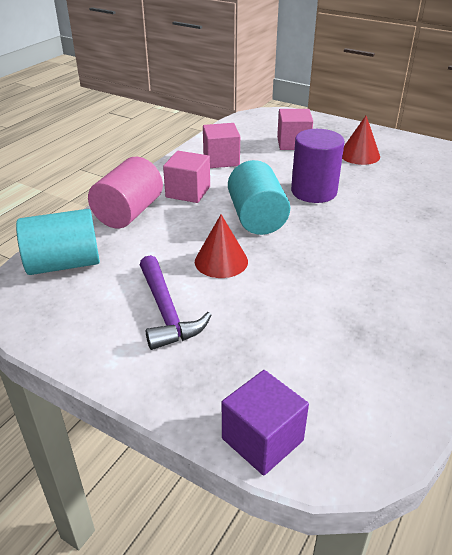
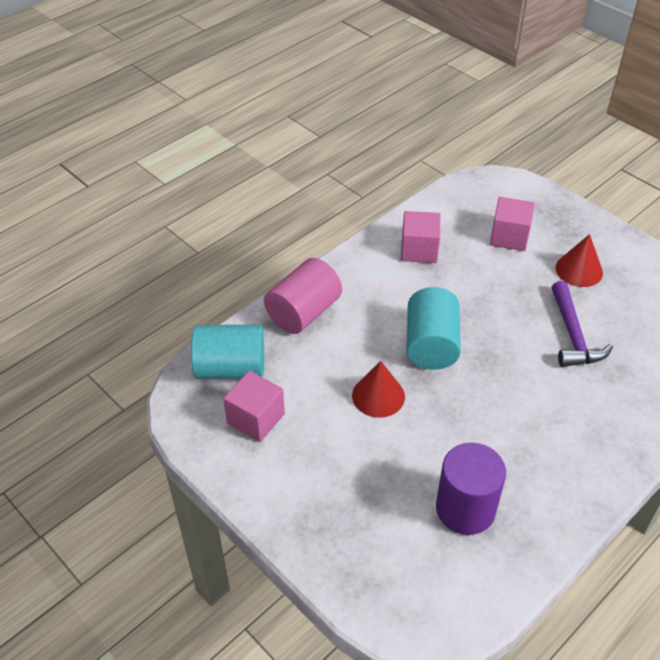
camera: 15 degrees right, 10 degrees up
purple hammer [140,255,211,350] -> purple hammer moved to [552,281,613,367]
pink cube [163,151,210,203] -> pink cube moved to [223,371,285,442]
purple cube [222,370,309,476] -> none
purple cylinder [291,129,345,203] -> purple cylinder moved to [436,443,506,535]

